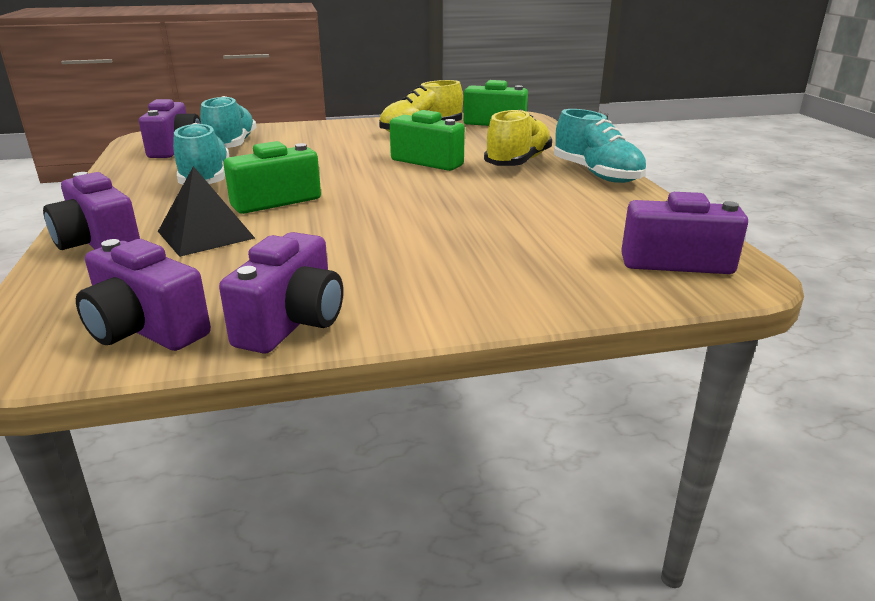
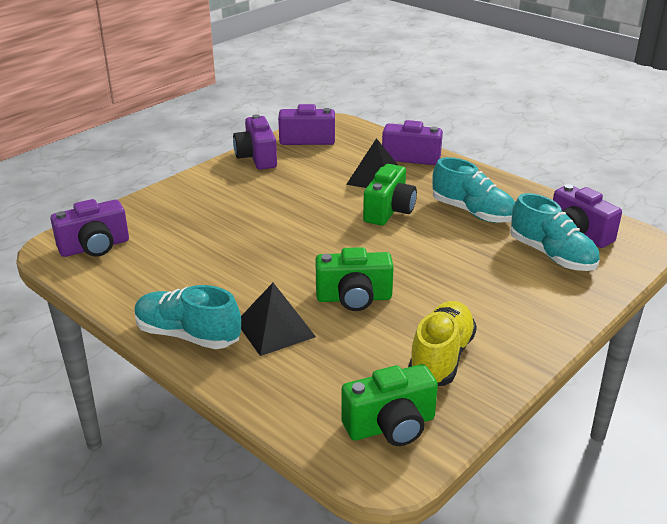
camera: 145 degrees right, 5 degrees up
yellow shoe [484,109,552,166] -> black pyramid [241,283,316,356]

